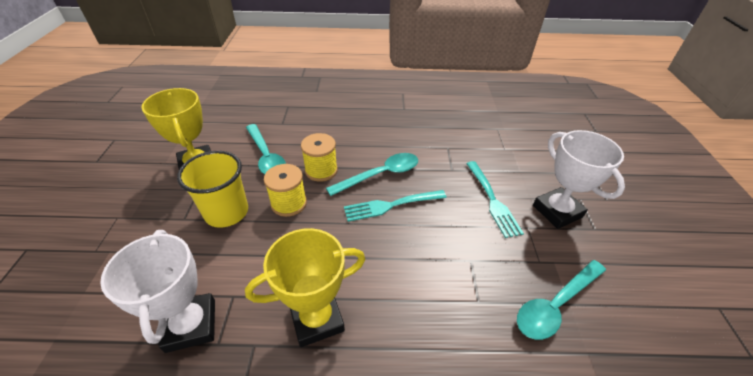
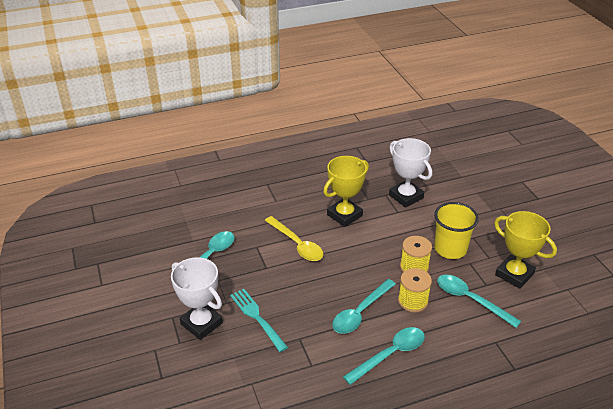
camera: 160 degrees right, 5 degrees down
turquoise fork [344,190,447,222] -> none
none -> yellow spoon [265,216,324,261]
none -> turquoise spoon [343,327,425,385]

